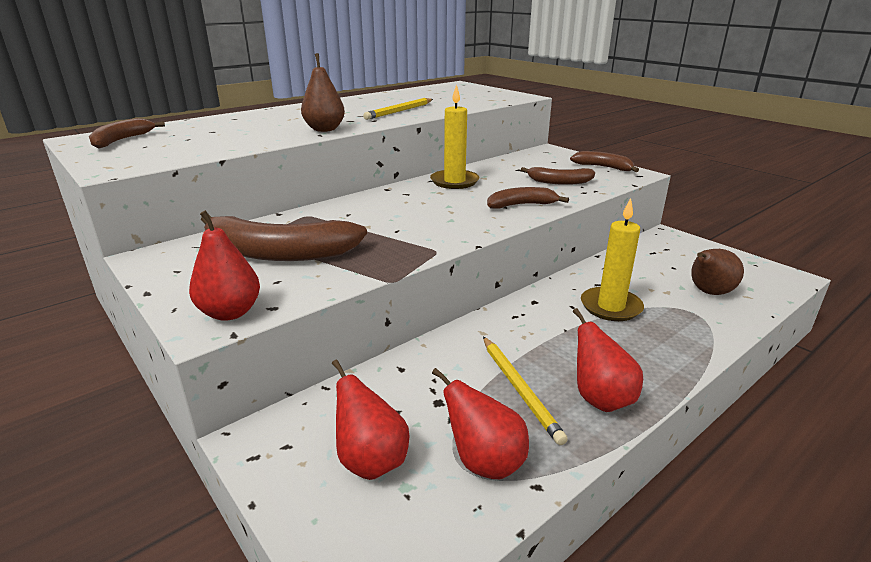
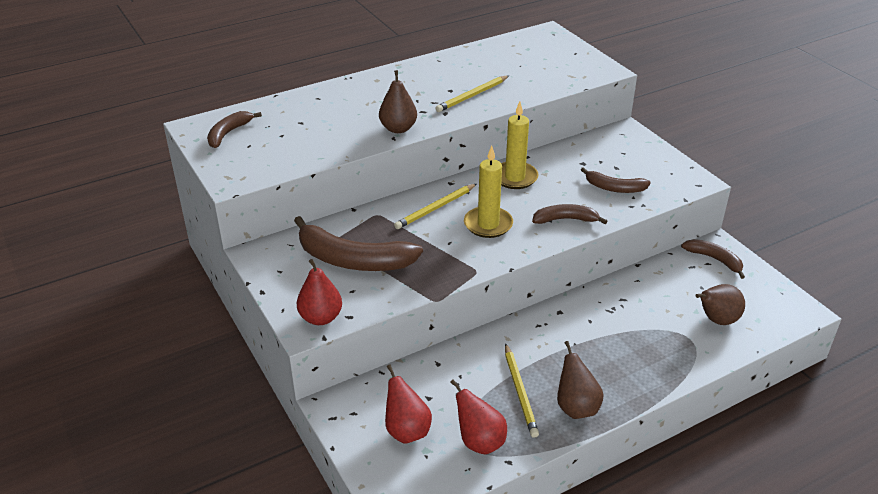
camera: 10 degrees right, 10 degrees up
brown banana [570,151,639,172] -> brown banana moved to [681,239,745,279]
red pear [573,308,643,412] -> brown pear [557,341,604,419]
yellow candle [581,198,644,321] -> yellow candle moved to [464,146,513,238]
none -> yellow pencil [394,184,476,229]

